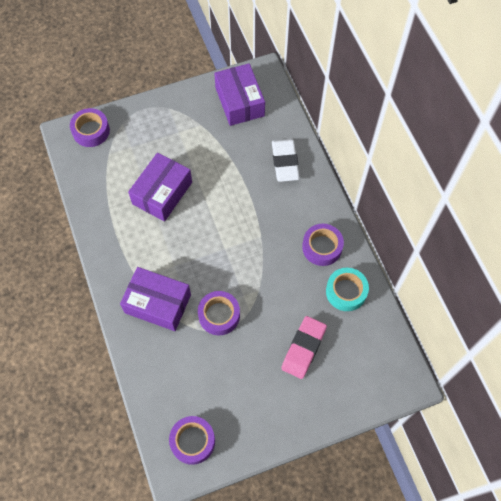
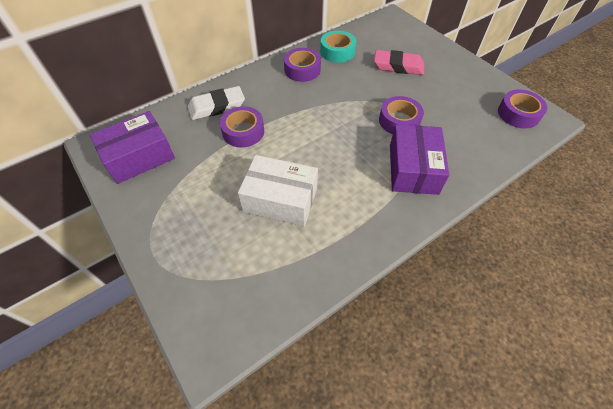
camera: 105 degrees left, 10 degrees down
purple tape [70,108,110,147] -> purple tape moved to [220,106,264,147]
purple box [128,152,192,222] -> white box [238,155,318,226]

